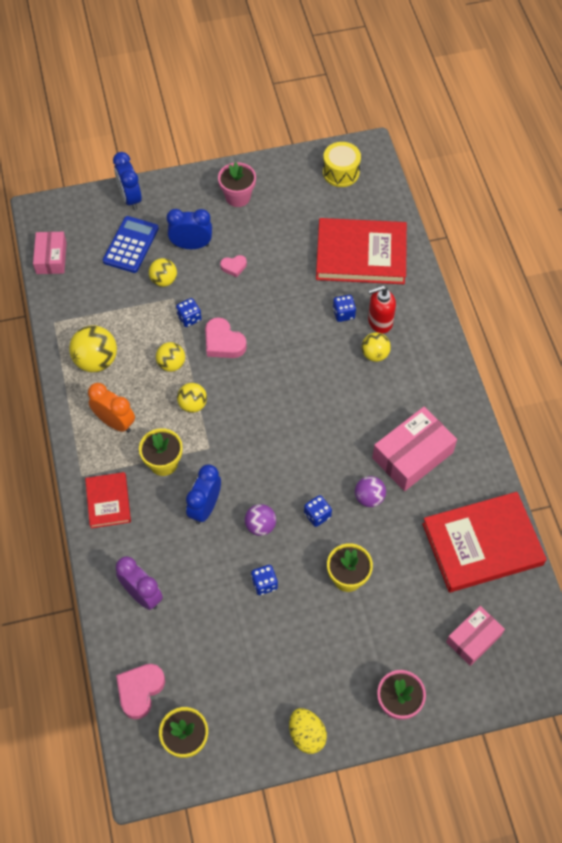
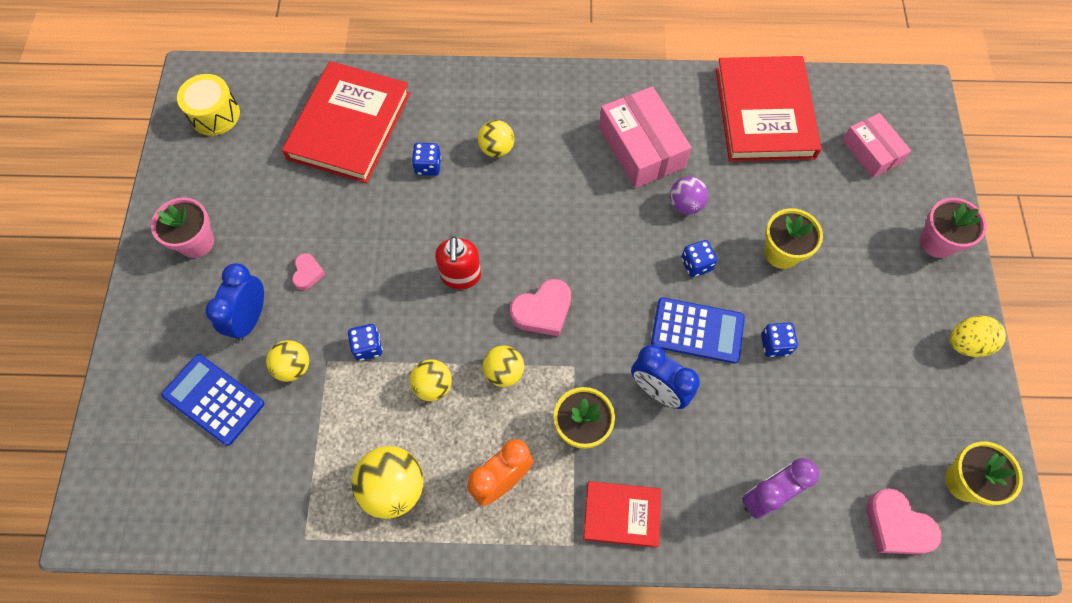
camera: 75 degrees left, 5 degrees up
pink box [33,232,67,274] -> none
blue clock [113,152,142,210] -> none
pink heart [205,317,247,358] -> pink heart moved to [510,279,571,336]
purple ball [245,504,276,536] -> blue calculator [651,297,745,363]
red soap dispenser [368,285,396,333] -> red soap dispenser moved to [435,236,481,289]

